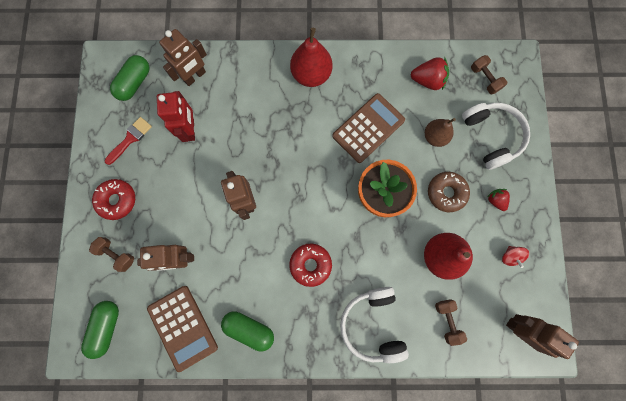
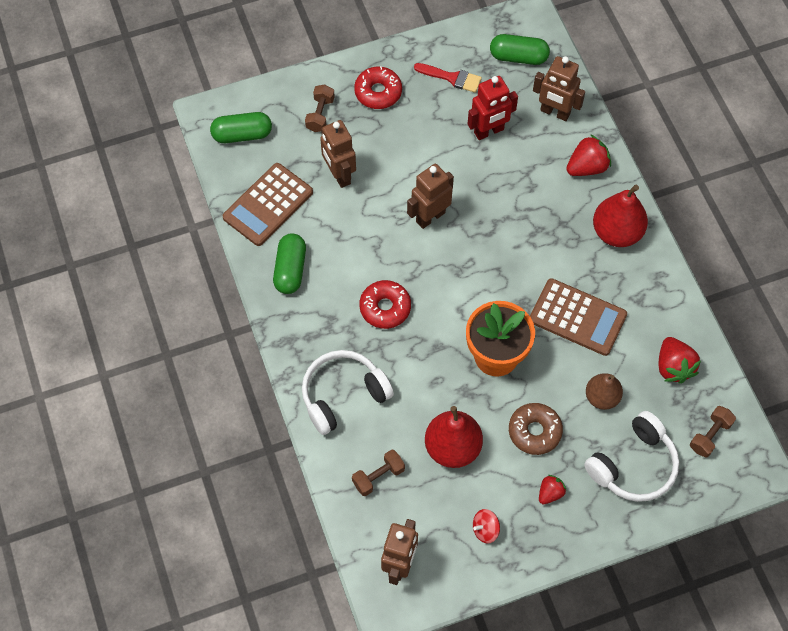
camera: 70 degrees right, 15 degrees down
none -> red strawberry [566,134,611,176]

